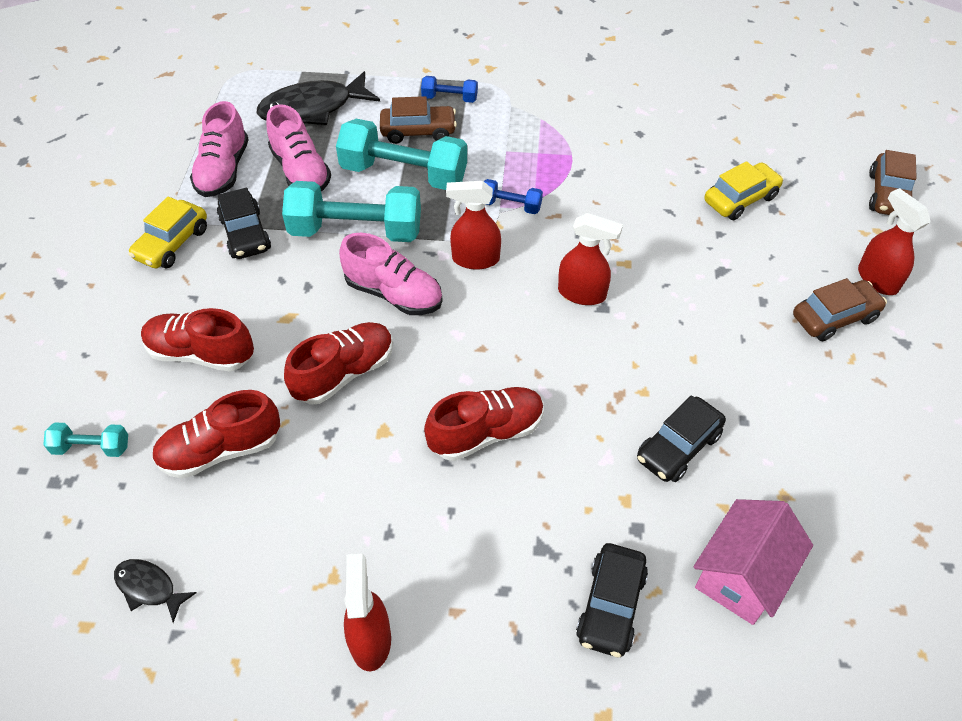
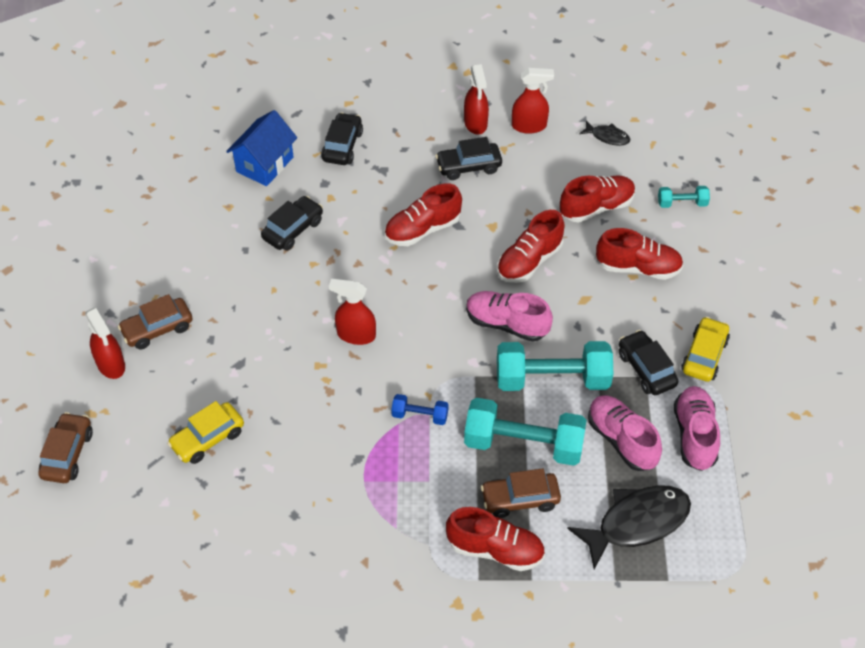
camera: 175 degrees right, 0 degrees up
blue dumbbell [421,76,478,103] -> red shoe [446,507,545,571]
red spray bottle [446,181,501,270] -> red spray bottle moved to [512,68,554,134]
pink house [693,499,813,625] -> blue house [226,110,297,186]
none -> black car [435,137,502,180]

